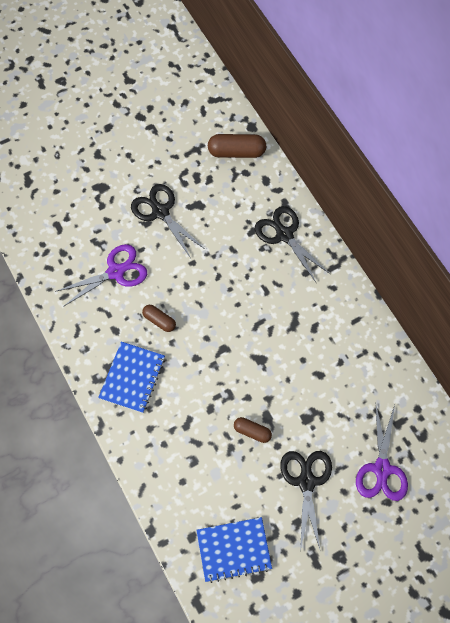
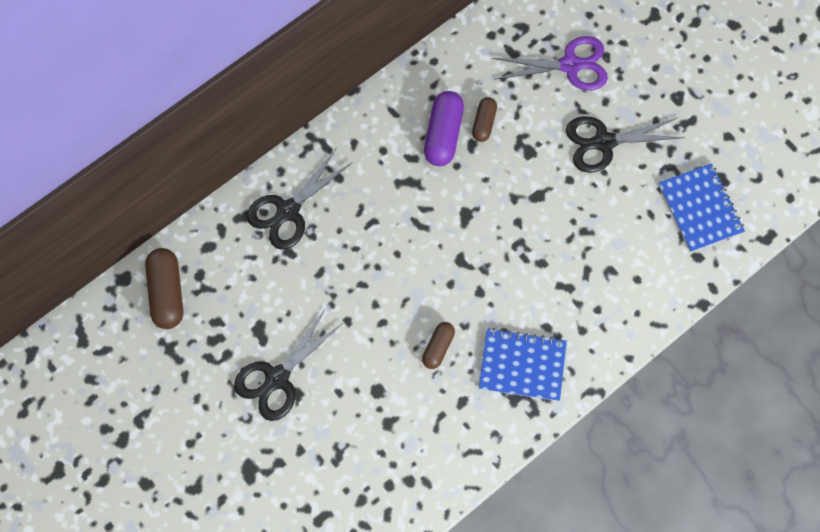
camera: 100 degrees left, 5 degrees up
purple scissors [55,244,147,307] -> none
brown capsule [234,417,272,443] -> brown capsule moved to [472,97,497,142]
none -> purple capsule [424,91,464,166]

